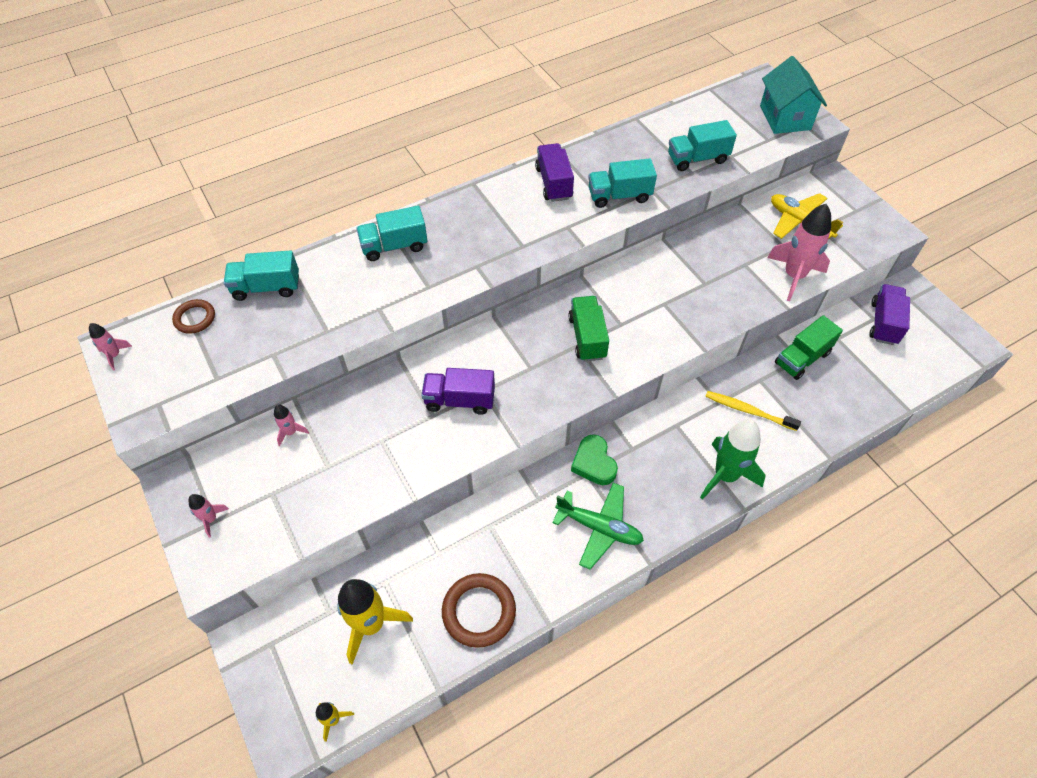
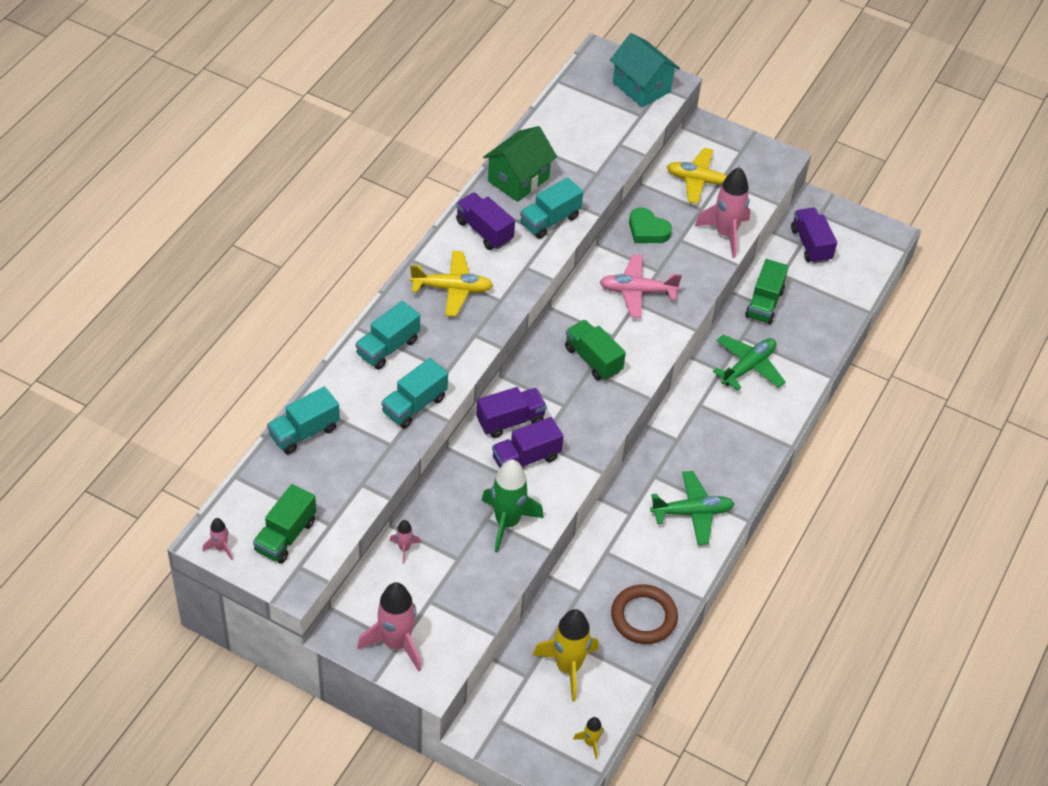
camera: 35 degrees left, 5 degrees down
brown ring [172,299,215,334] -> none
pink rocket [189,494,229,538] -> pink rocket [357,582,421,672], size x2.13
green heart [571,434,618,485] -> green heart moved to [629,207,672,243]
turquoise truck [668,120,737,171] -> turquoise truck moved to [381,358,448,428]
green rocket [700,419,766,500] -> green rocket moved to [481,460,544,553]
yellow toothbrush [705,391,801,431] -> green plane [713,335,785,391]
none -> green truck [253,484,316,564]
none -> yellow plane [410,251,493,317]
none -> purple truck [476,387,547,438]
none -> green house [483,126,557,202]
none -> pink plane [600,254,682,318]

